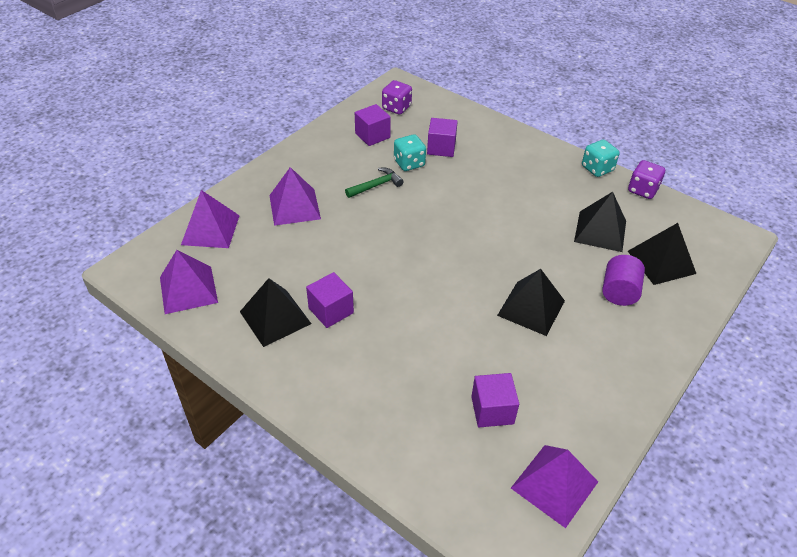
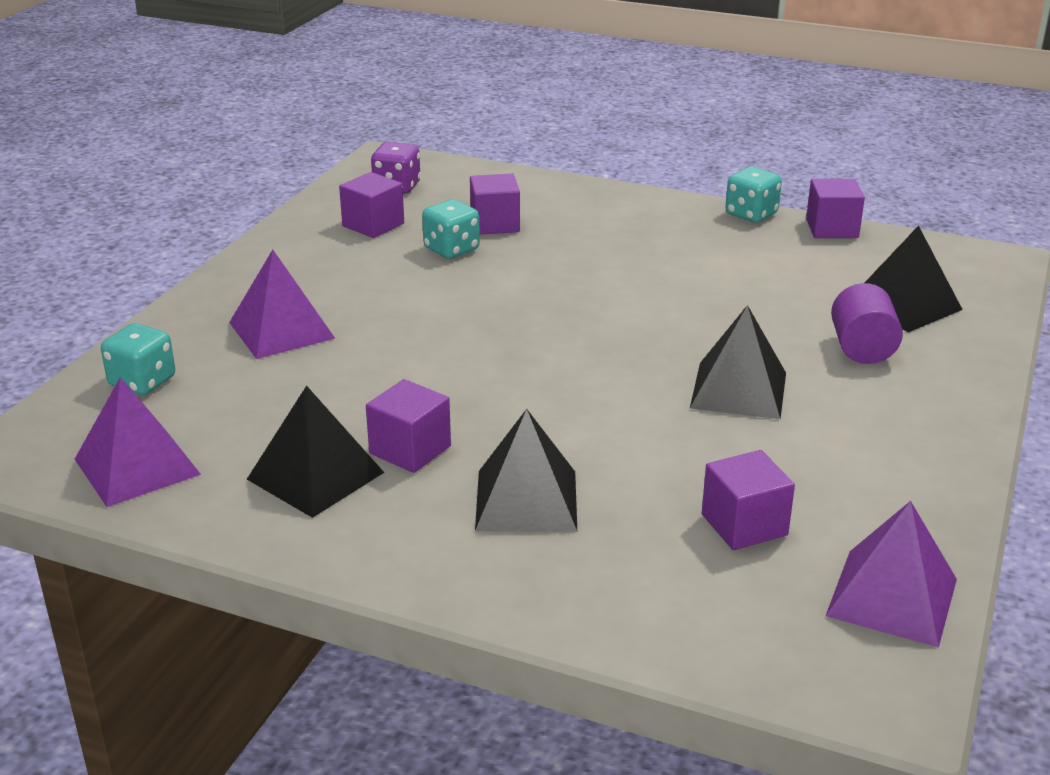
camera: 15 degrees left, 15 degrees down
purple pyramid [181,190,240,248] -> turquoise dice [101,323,175,395]
green hammer [345,168,403,198] -> none
black pyramid [574,192,626,252] -> black pyramid moved to [475,409,577,532]
purple dice [628,160,665,199] -> purple cube [806,179,865,238]

